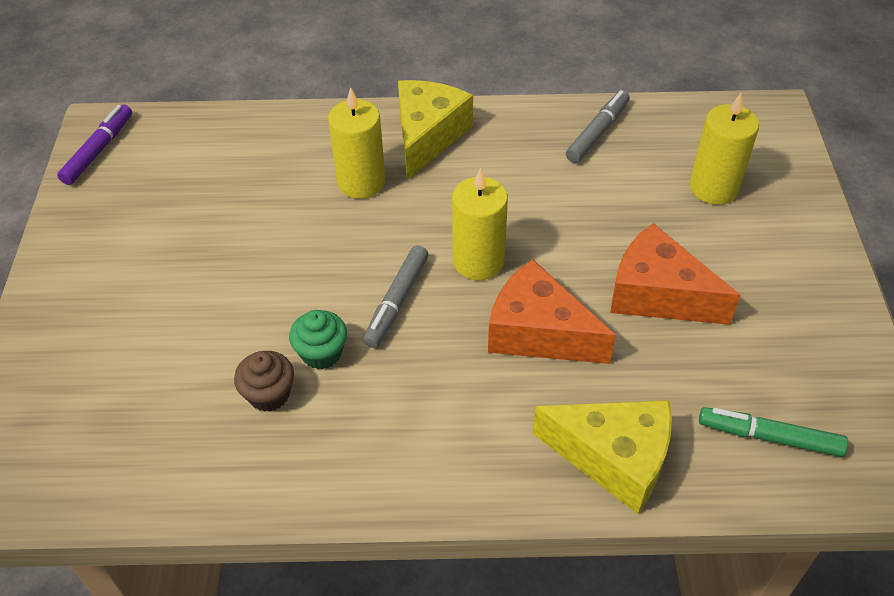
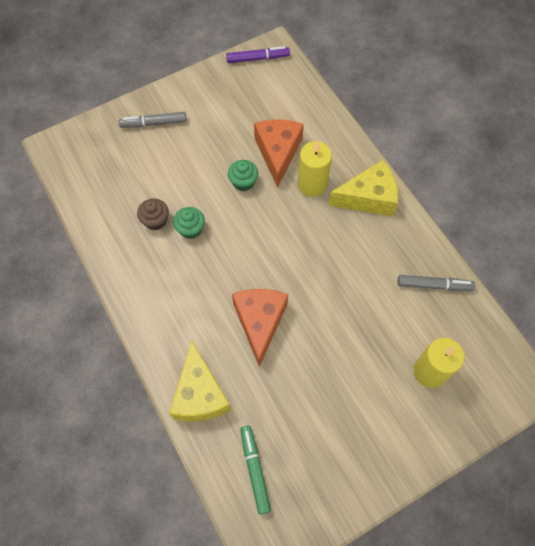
camera: 60 degrees right, 15 degrees up
grey marker [363,245,429,348] -> grey marker moved to [118,112,187,128]
yellow candle [452,167,508,280] -> none
orange cheese [610,223,741,325] -> orange cheese moved to [254,119,304,188]
none -> green cupcake [228,160,258,191]

